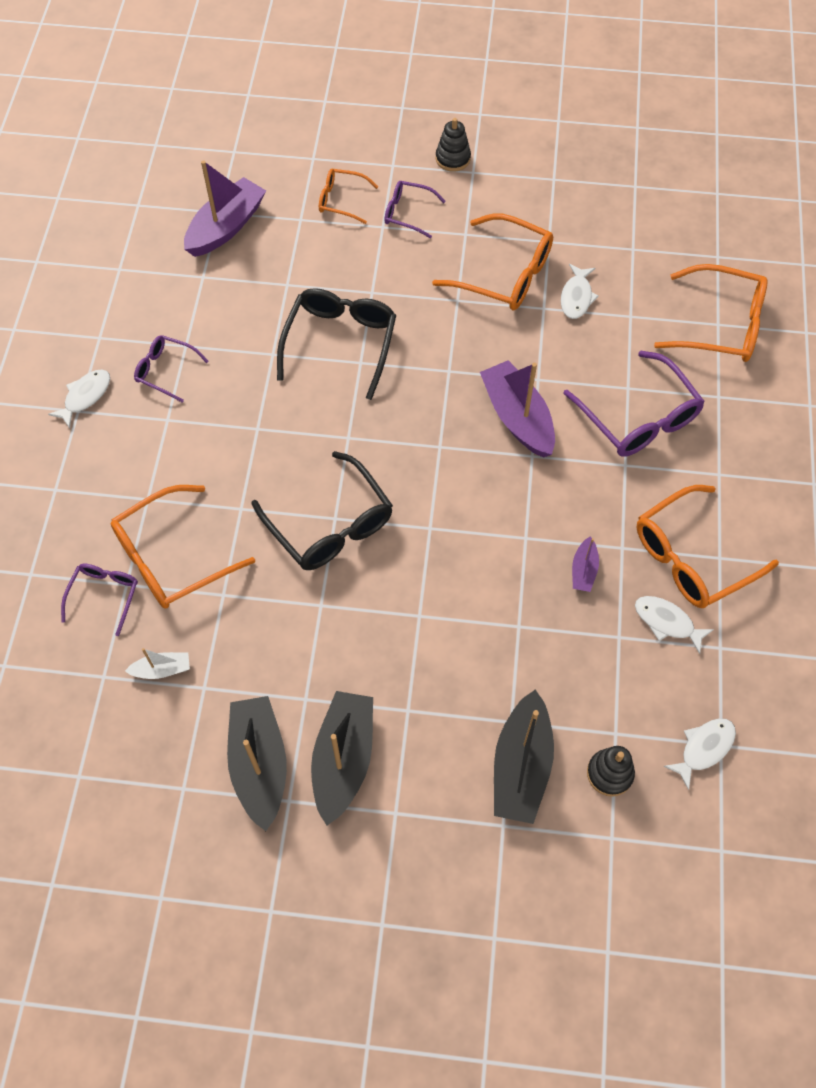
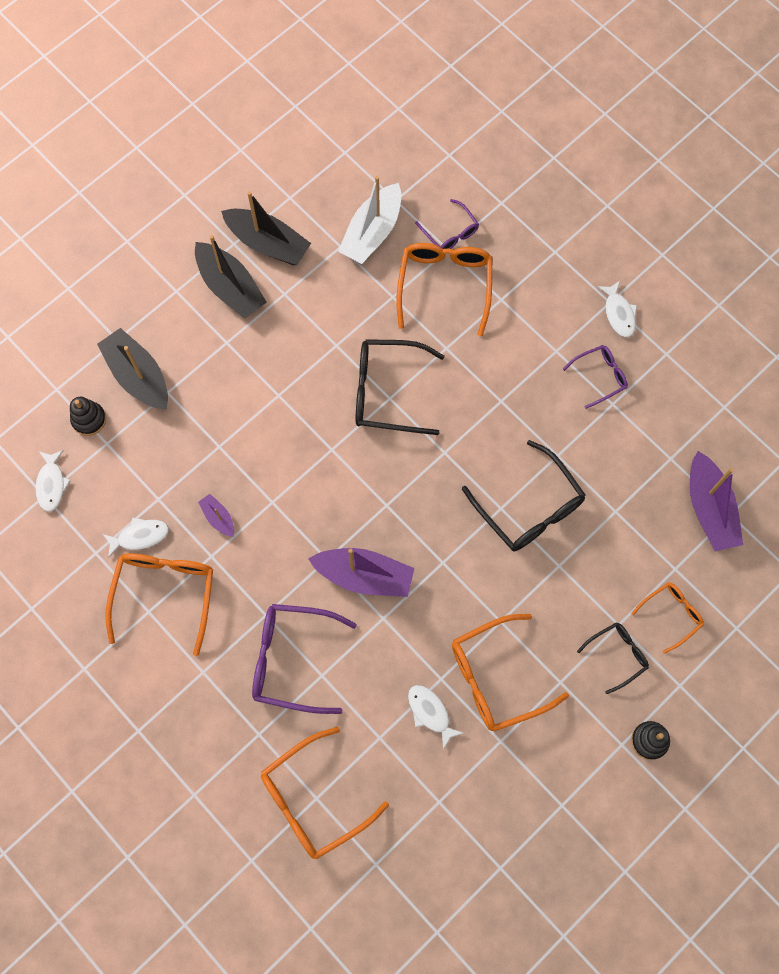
camera: 130 degrees right, 10 degrees up
white boat [125,648,190,679] -> white boat [338,176,401,264], size x2.03
purple glasses [384,181,446,238] -> black glasses [577,622,649,694]

